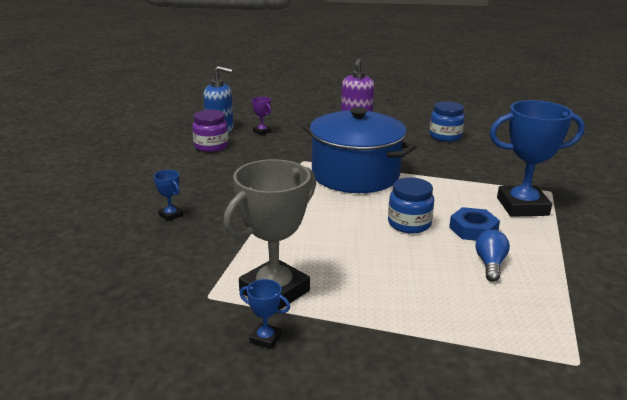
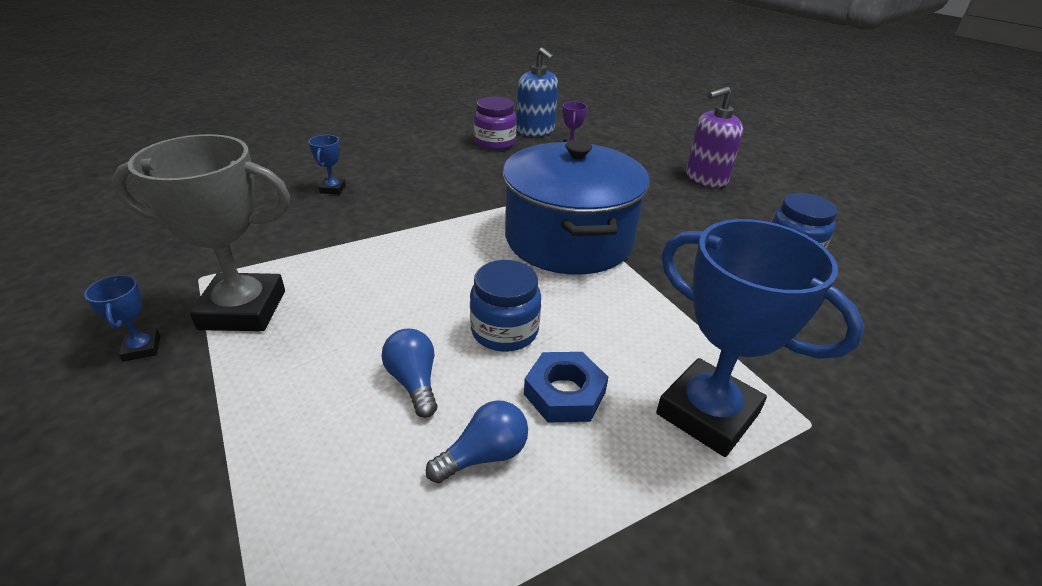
camera: 45 degrees right, 10 degrees up
none -> blue light bulb [382,329,437,418]

